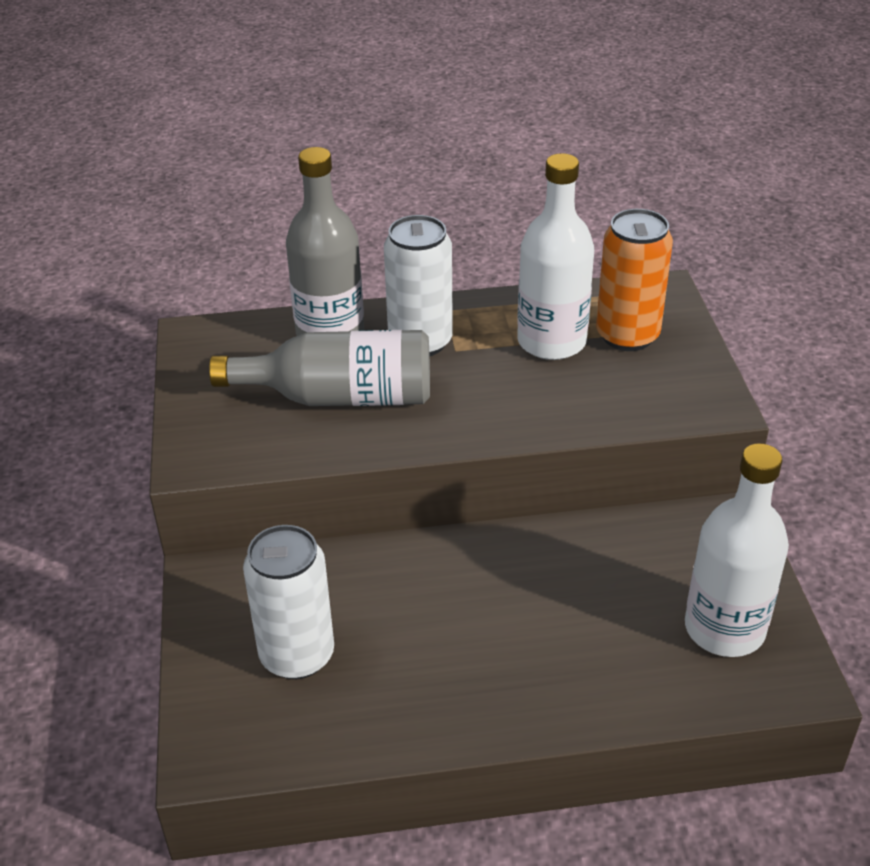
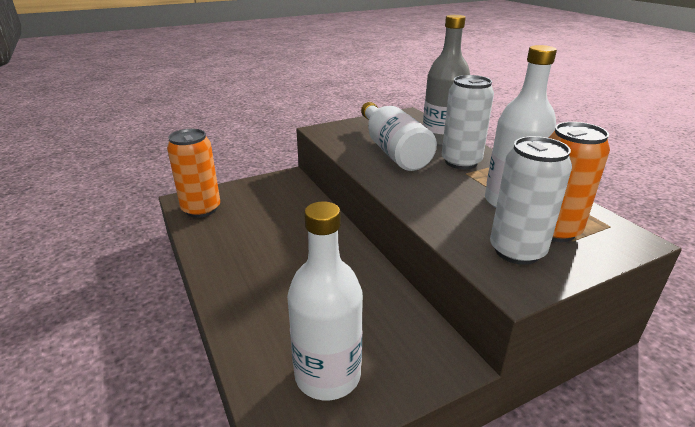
camera: 70 degrees right, 10 degrees down
grey bottle [209,330,430,406] -> white bottle [361,102,437,171]
white can [243,525,334,679] -> white can moved to [490,136,572,265]
none -> orange can [167,129,220,218]

